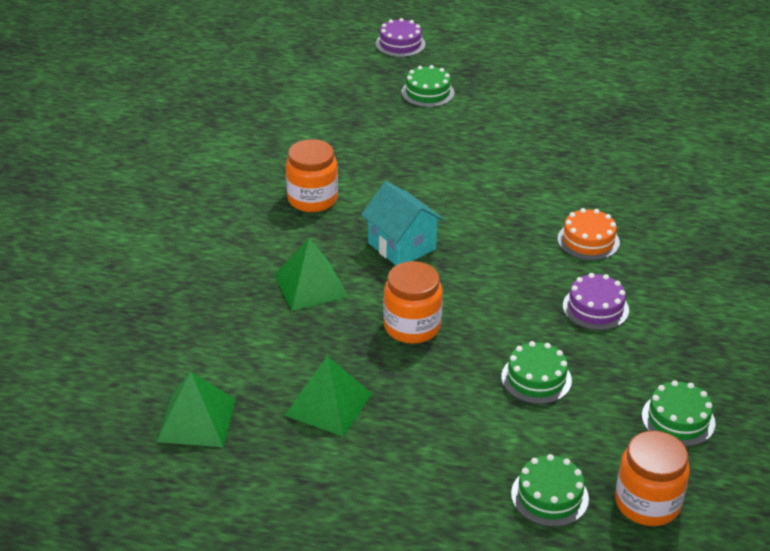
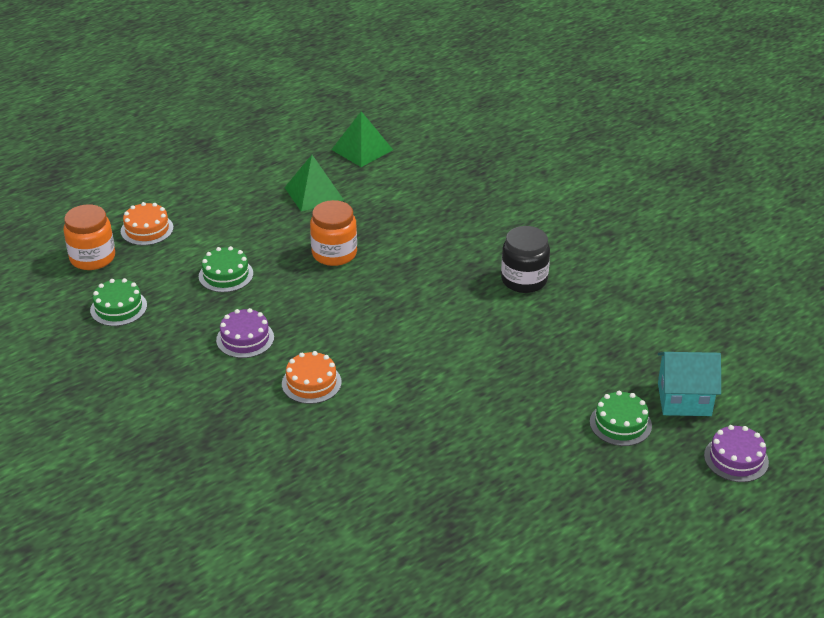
camera: 130 degrees right, 0 degrees up
green pyramid [274,239,348,311] -> none
orange jar [286,139,338,212] -> black jar [501,226,550,293]
turquoise house [361,181,444,265] -> turquoise house moved to [658,352,721,416]
green cake [511,454,589,527] -> orange cake [121,202,174,246]

